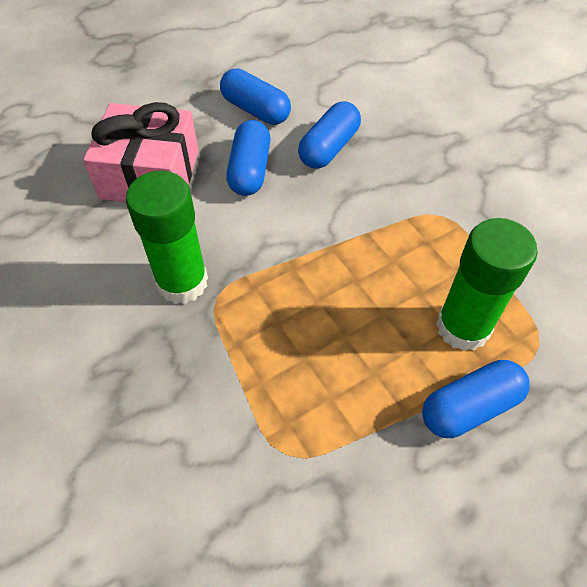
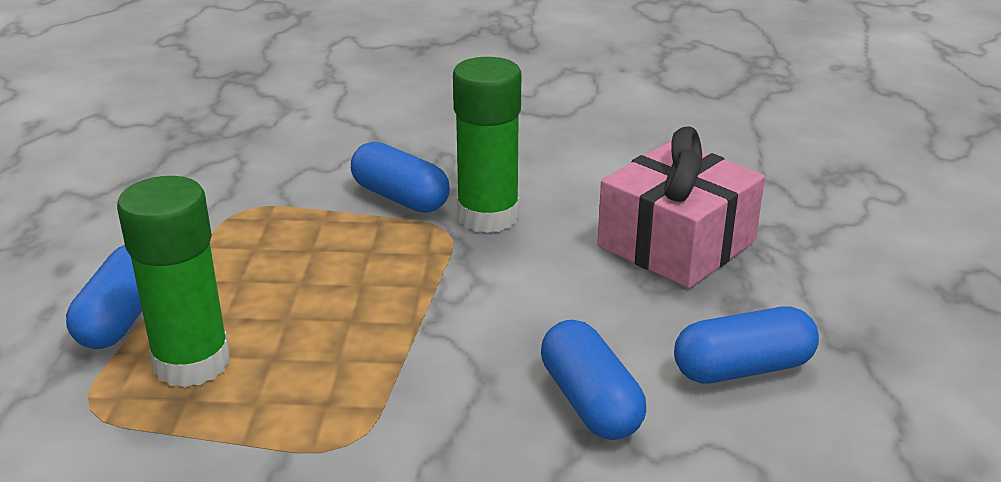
camera: 125 degrees right, 25 degrees down
blue capsule [226,120,271,196] -> blue capsule moved to [351,142,450,213]

